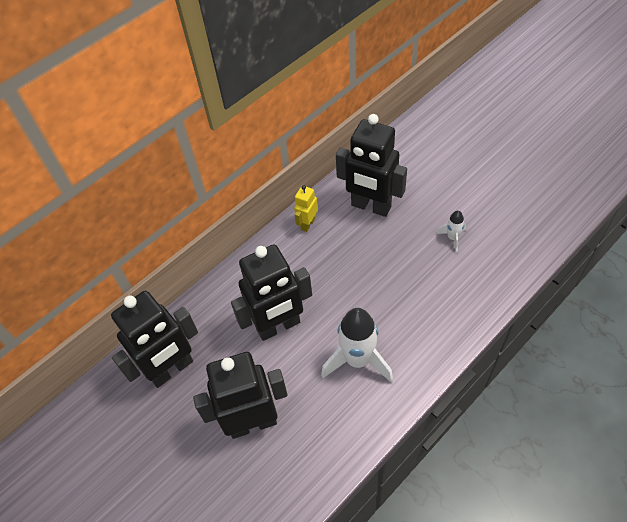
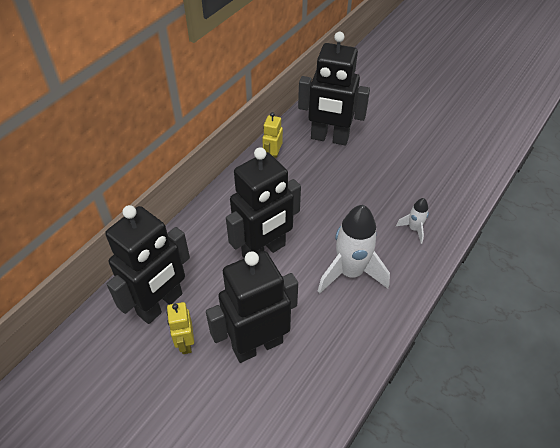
camera: 15 degrees left, 5 degrees down
white rocket [436,210,466,253] -> white rocket moved to [396,198,429,244]
none -> yellow robot [167,302,194,354]

